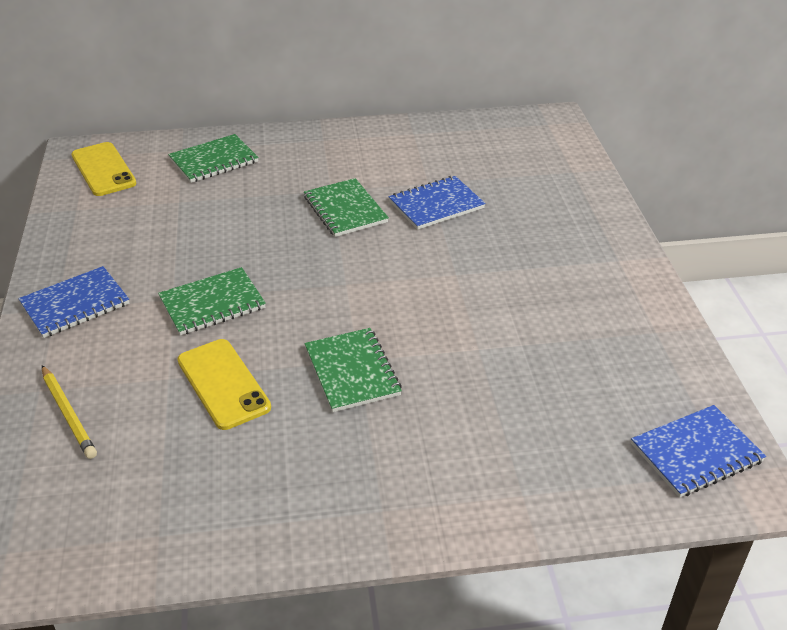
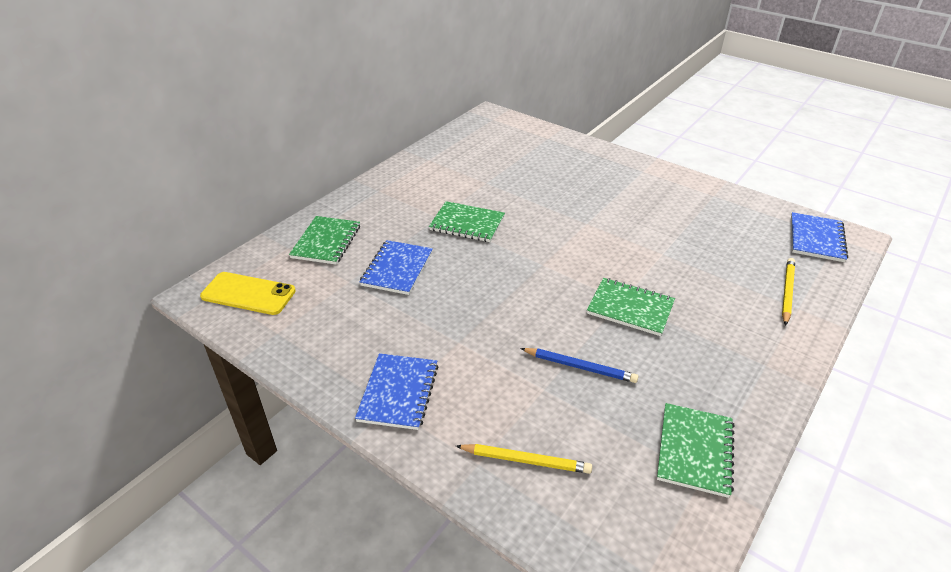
camera: 45 degrees left, 0 degrees up
green notebook [158,267,266,335] -> green notebook moved to [657,403,734,498]
yellow phone [177,339,271,430] -> blue pencil [520,348,639,383]
blue notebook [389,176,486,230] -> blue notebook moved to [360,240,433,295]
none -> yellow pencil [782,258,795,326]

